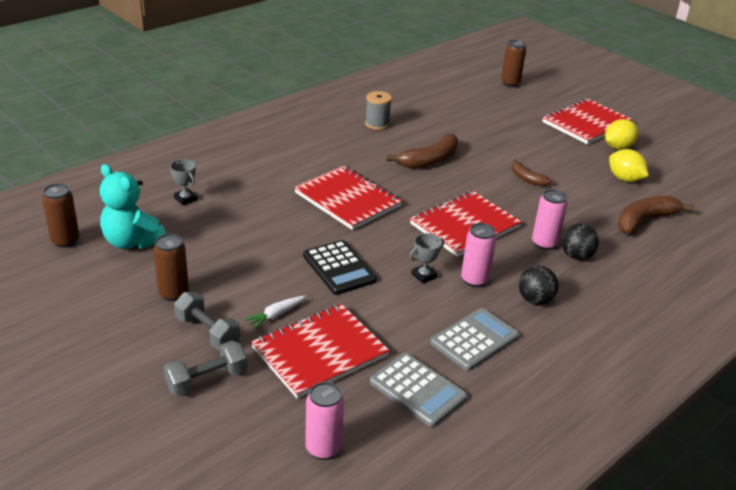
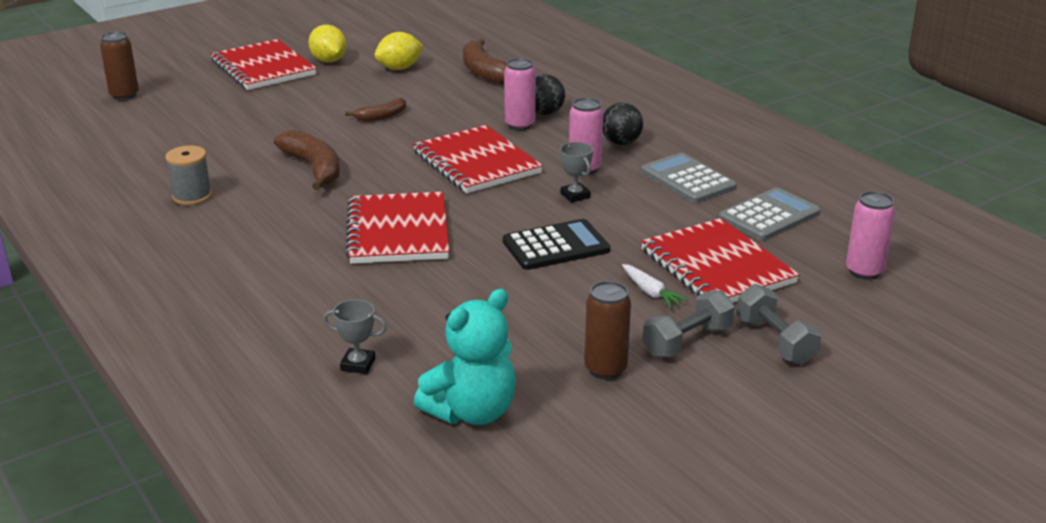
camera: 80 degrees left, 5 degrees down
brown can [42,184,80,248] -> none
grey trophy [170,159,197,205] -> grey trophy turned 45 degrees clockwise [323,299,387,374]
red notebook [294,166,402,230] -> red notebook turned 60 degrees counterclockwise [345,192,449,264]

